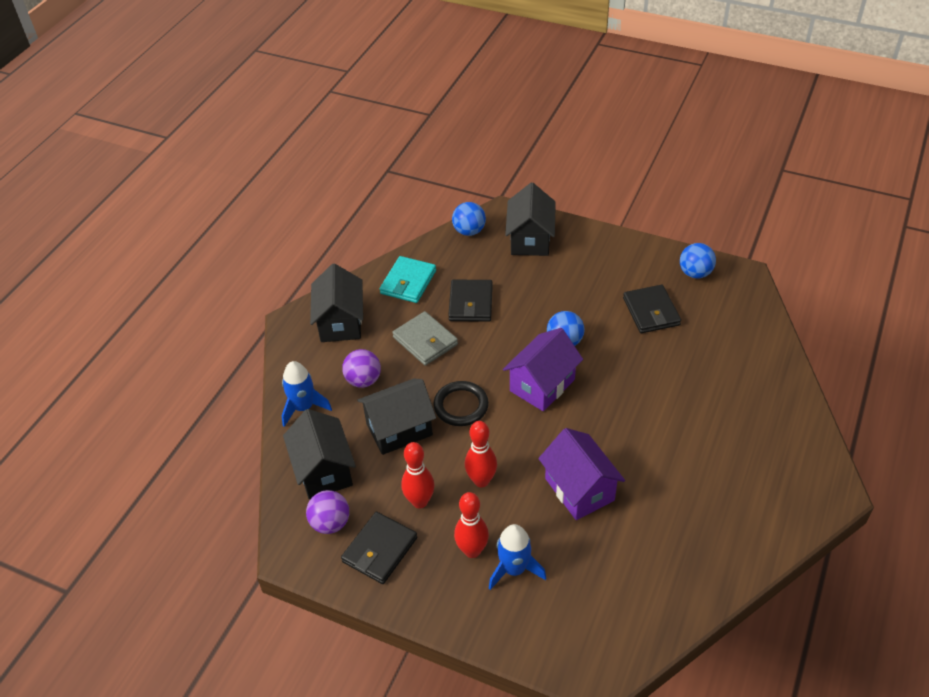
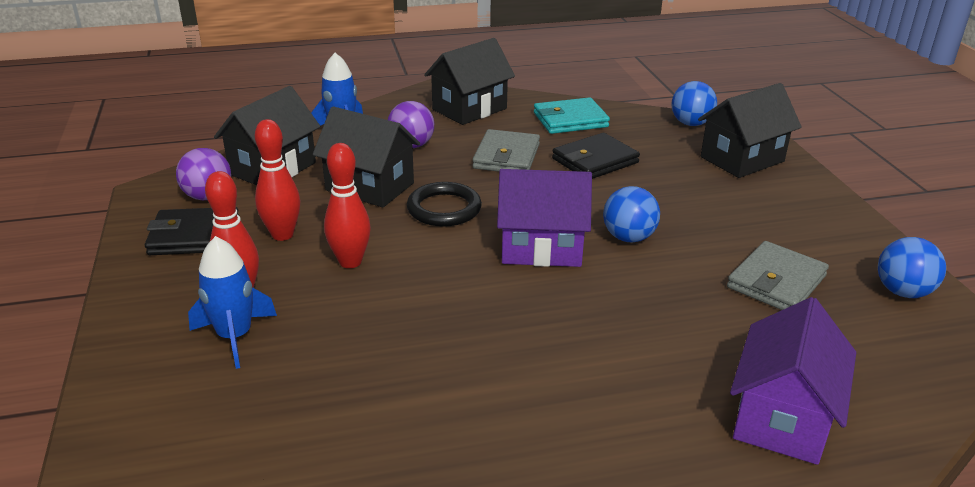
camera: 50 degrees right, 15 degrees down
purple house [538,428,625,520] -> purple house moved to [730,297,856,465]
black wallet [623,285,681,333] -> grey wallet [727,241,829,310]

